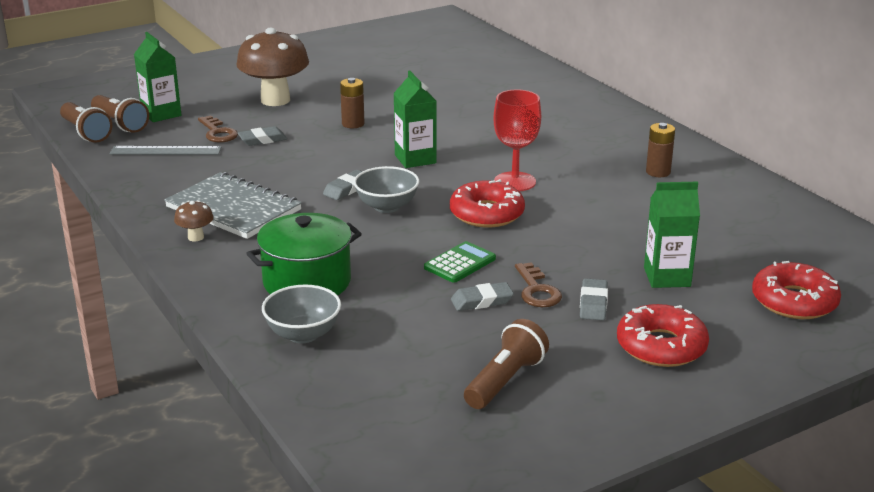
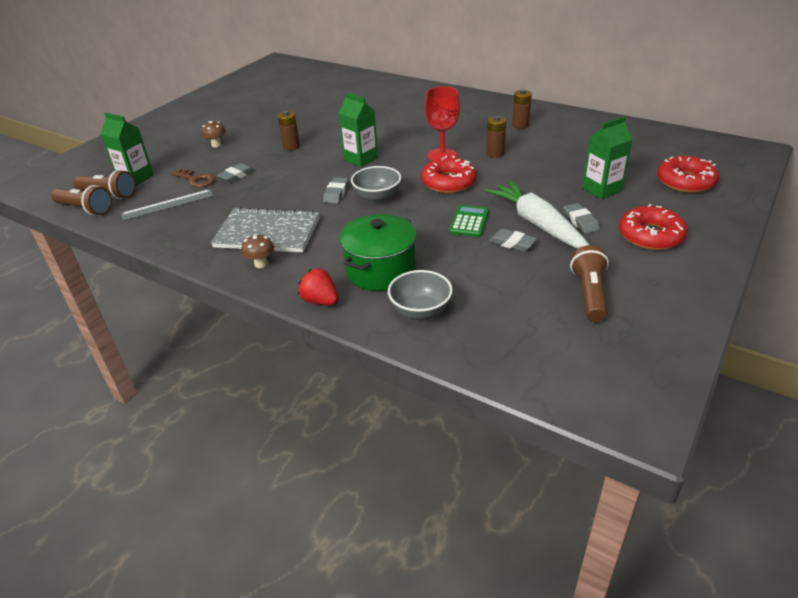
camera: 25 degrees left, 10 degrees up
brown mushroom [236,28,309,106] -> brown mushroom [201,121,226,147], size x0.43
grey eraser [451,282,514,311] -> grey eraser turned 75 degrees clockwise [489,228,537,252]
brown key [515,262,562,307] -> white carrot [485,181,589,249]
none -> red strawberry [298,268,338,305]
none -> brown battery [486,116,506,158]

